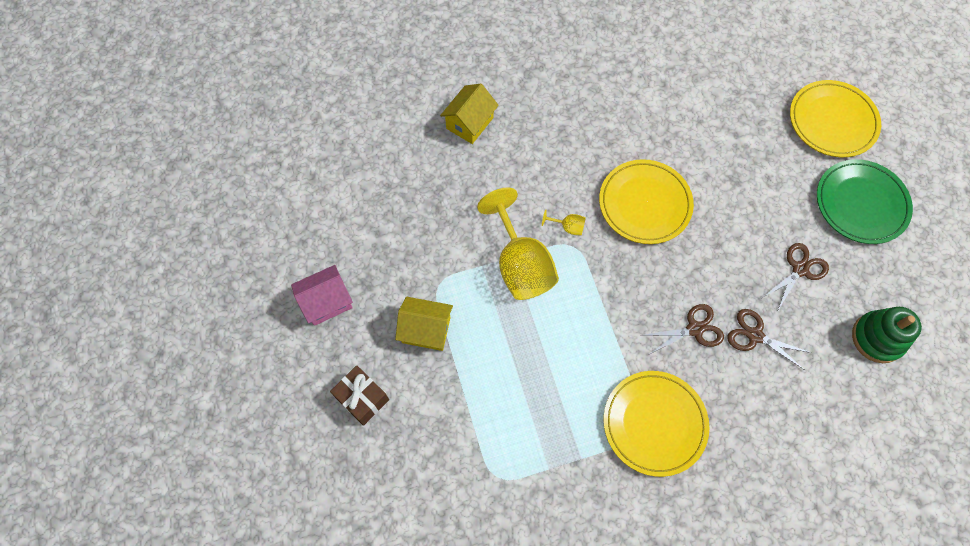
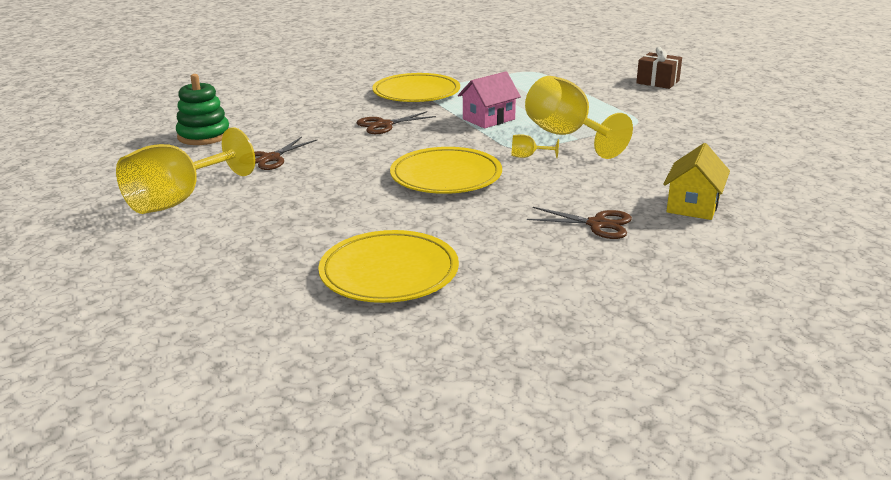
camera: 170 degrees right, 40 degrees down
pink house [291,265,353,326] -> pink house moved to [458,71,521,128]
yellow house [395,297,453,351] -> none
brown scissors [727,309,812,370] -> brown scissors moved to [527,207,632,239]
yellow plate [790,80,881,157] -> yellow plate moved to [318,230,459,303]
green plate [817,159,913,244] -> yellow goblet [116,128,255,214]

